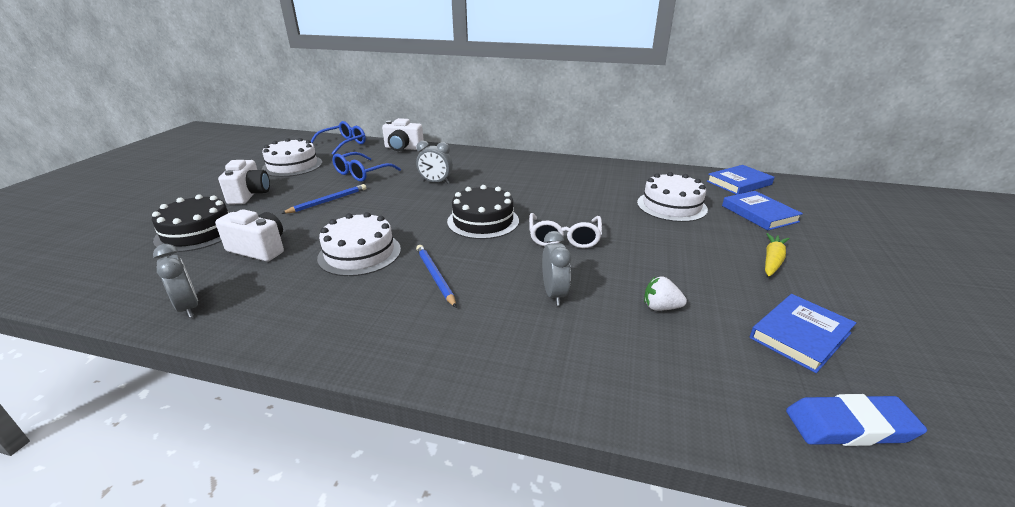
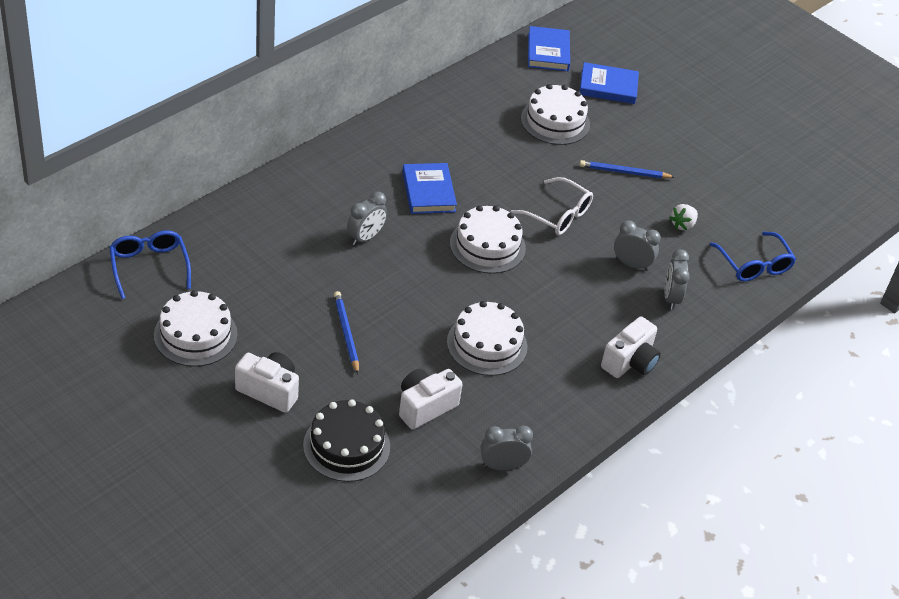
camera: 65 degrees left, 15 degrees up
blue glasses [332,152,401,182] -> blue glasses moved to [710,232,796,281]
white camera [382,118,424,151] -> white camera moved to [601,316,661,378]
blue pencil [416,245,456,307] -> blue pencil moved to [579,160,674,178]
black cake [447,185,519,239] -> white cake [450,205,526,274]
blue book [750,294,856,373] -> blue book moved to [402,163,457,214]
yellow carrot [765,233,790,276] -> none
blue eraser [786,394,927,446] -> none
none -> grey clock [665,249,690,310]

